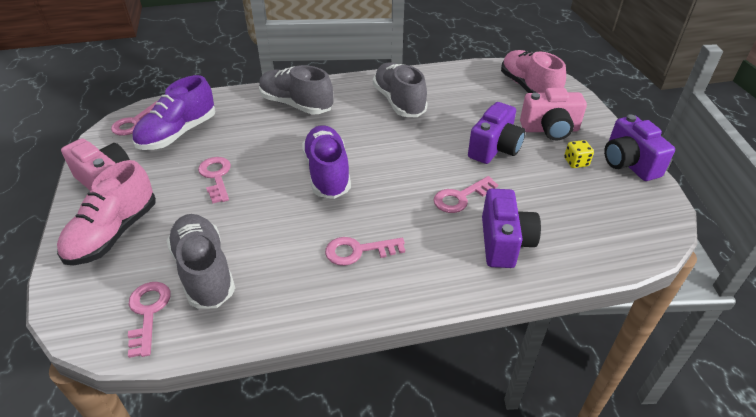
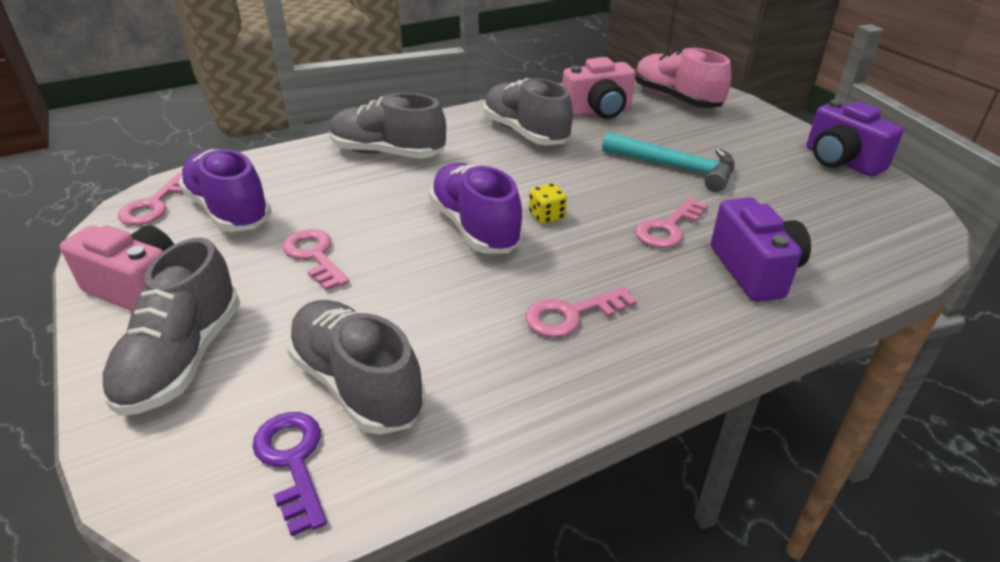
camera: 15 degrees left, 5 degrees down
pink shoe [57,160,156,265] -> grey shoe [101,238,240,416]
pink key [128,282,171,358] -> purple key [252,412,327,536]
purple shoe [132,75,216,150] -> purple shoe turned 120 degrees clockwise [178,149,272,232]
purple camera [468,102,525,164] -> turquoise hammer [602,132,735,192]
pink camera [520,88,587,141] -> pink camera moved to [562,57,636,119]
yellow dice [564,140,594,168] -> yellow dice moved to [529,183,567,224]

